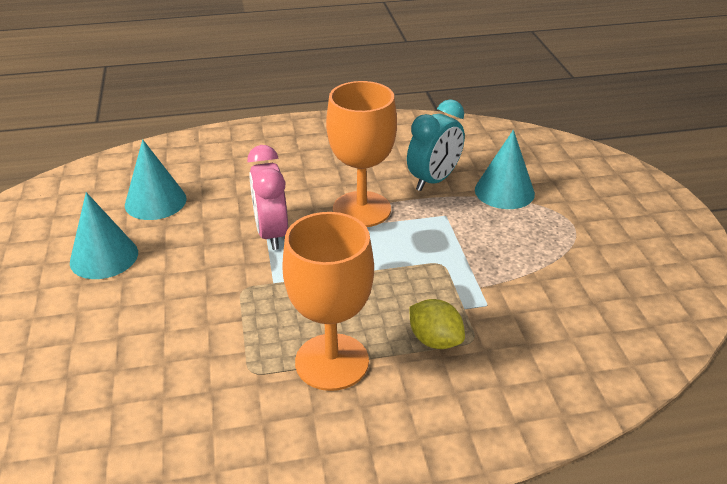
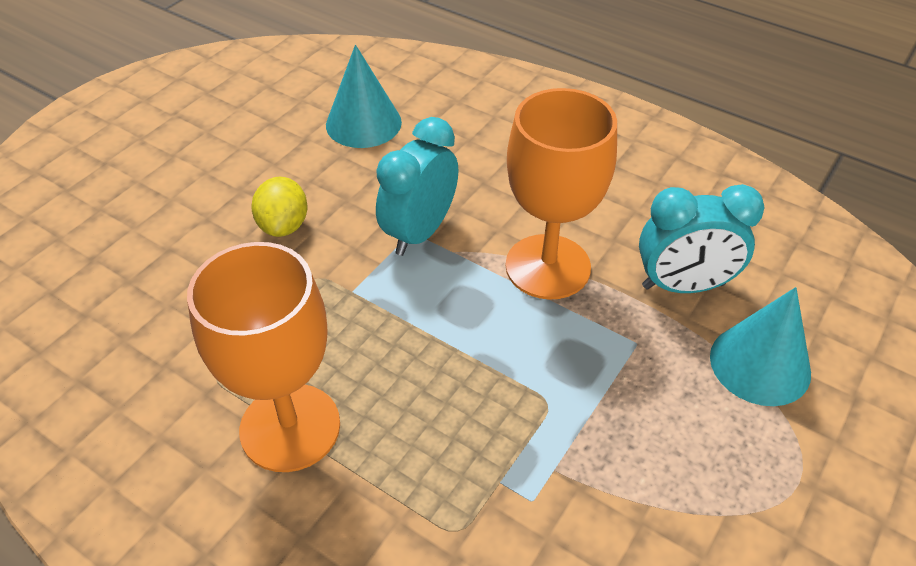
camera: 45 degrees right, 10 degrees up
turquoise cone [70,192,138,279] -> none
pink clock [247,145,288,250] -> turquoise clock [376,117,458,256]
yellow lemon [409,299,465,349] -> yellow lemon moved to [251,177,308,237]

